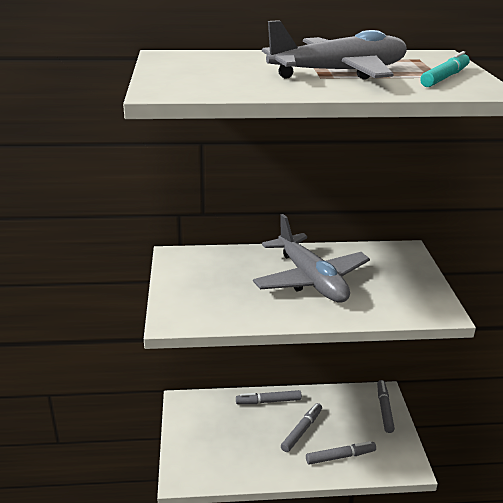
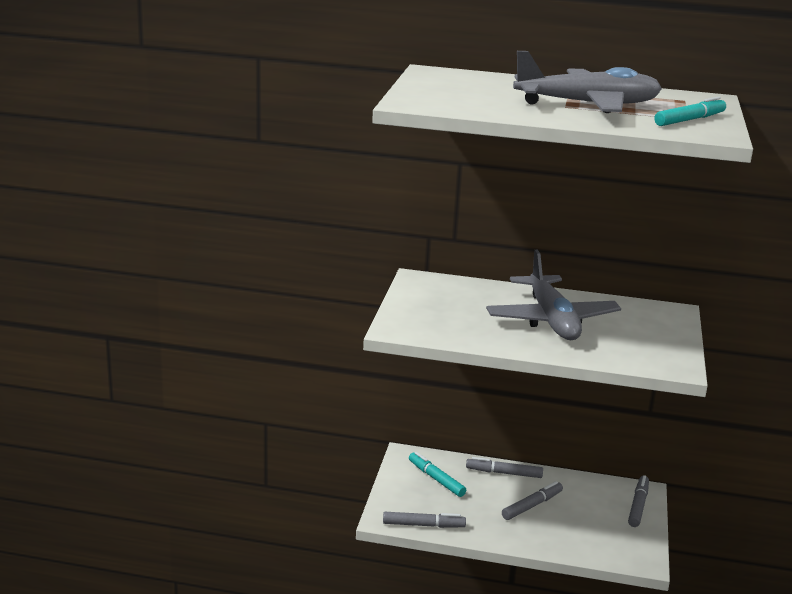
camera: 15 degrees right, 5 degrees down
grey marker [306,441,376,465] -> grey marker moved to [383,512,466,528]
none -> turquoise marker [409,452,466,497]

